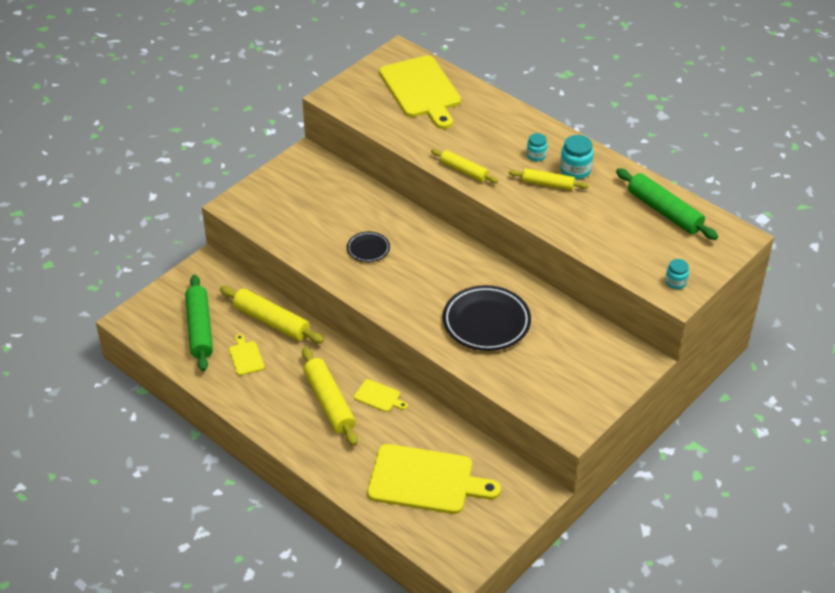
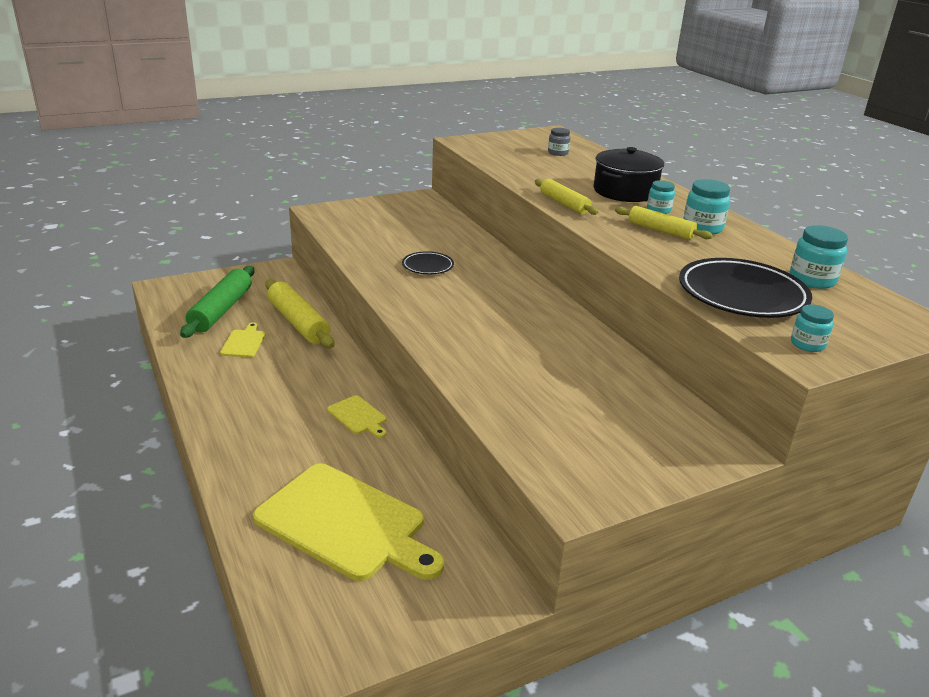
camera: 20 degrees right, 15 degrees down
yellow rolling pin [302,347,358,446] -> none
yellow cutting board [379,56,461,129] -> grey jar [548,128,570,156]
black plate [443,285,531,351] -> black plate moved to [679,258,812,318]
green rolling pin [616,168,718,240] -> turquoise jar [790,225,848,289]
none -> black pot [594,147,664,202]

